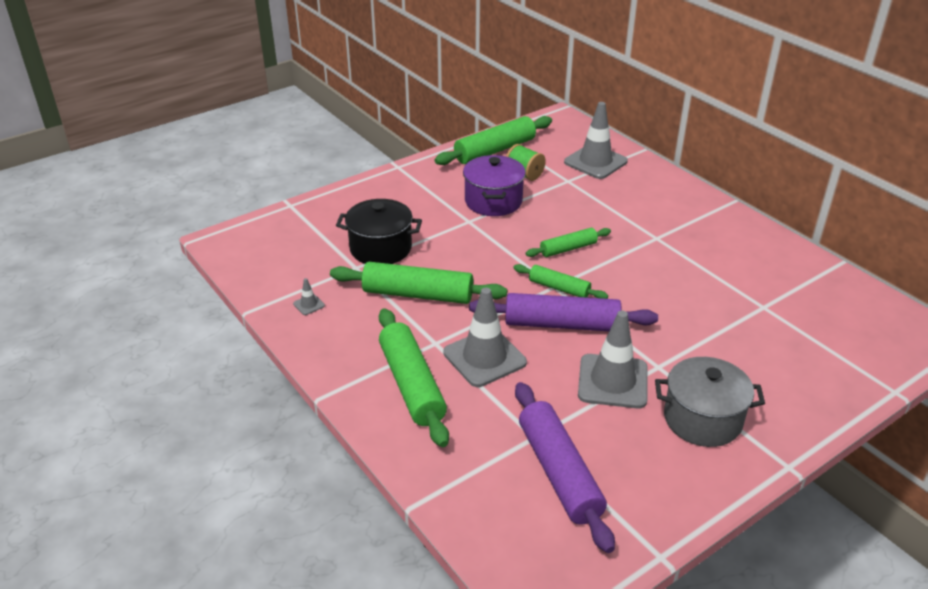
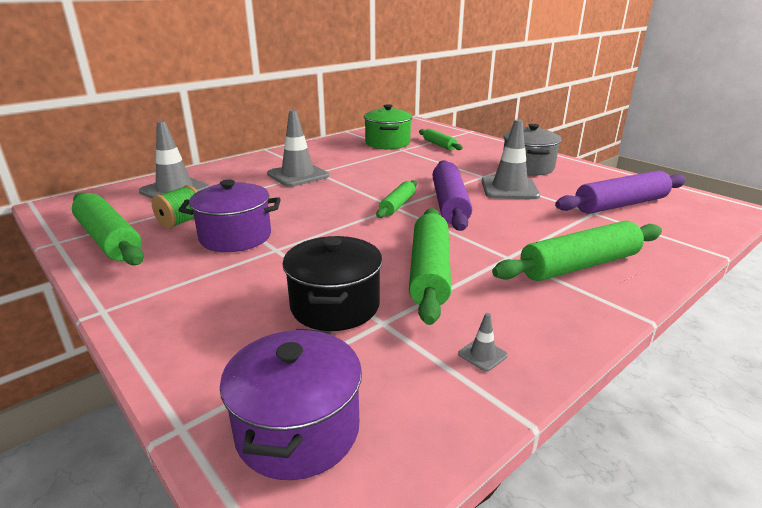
camera: 95 degrees left, 10 degrees down
grey traffic cone [443,288,527,387] -> grey traffic cone moved to [267,110,329,187]
green rolling pin [526,228,611,257] -> green rolling pin moved to [419,129,463,150]
none -> purple pot [220,329,362,480]
none -> green pot [364,104,412,149]

